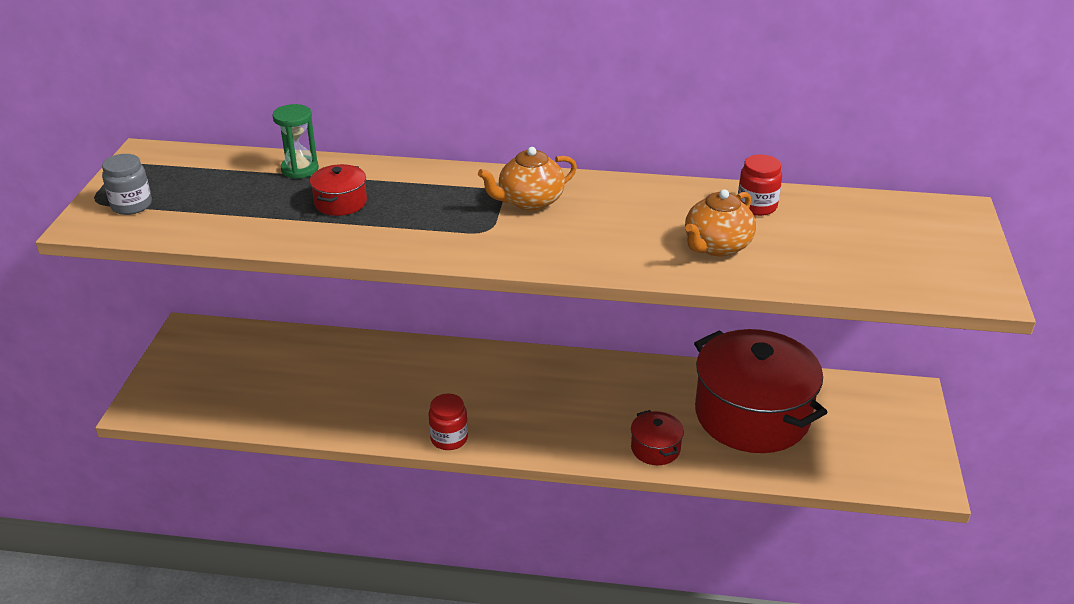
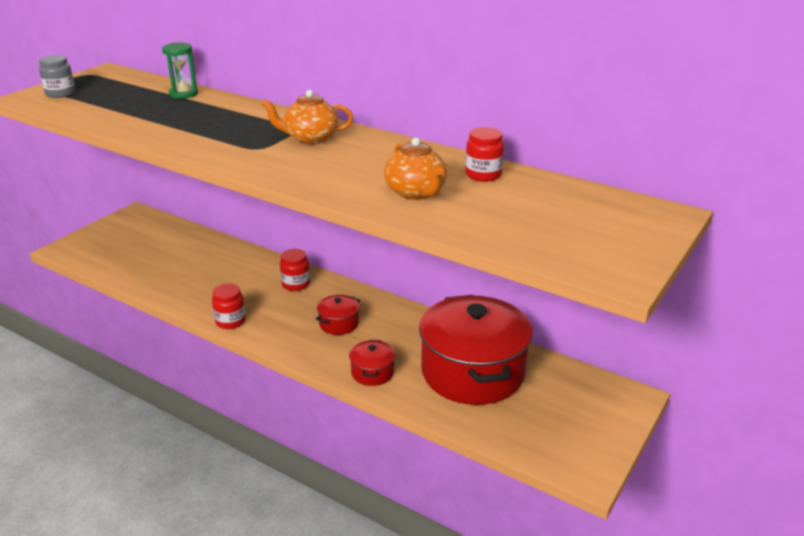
camera: 25 degrees right, 5 degrees down
red pot [310,164,367,216] -> red pot moved to [316,295,360,335]
orange teapot [685,189,756,257] -> orange teapot turned 90 degrees counterclockwise [384,138,447,200]
none -> red jar [280,249,310,291]

